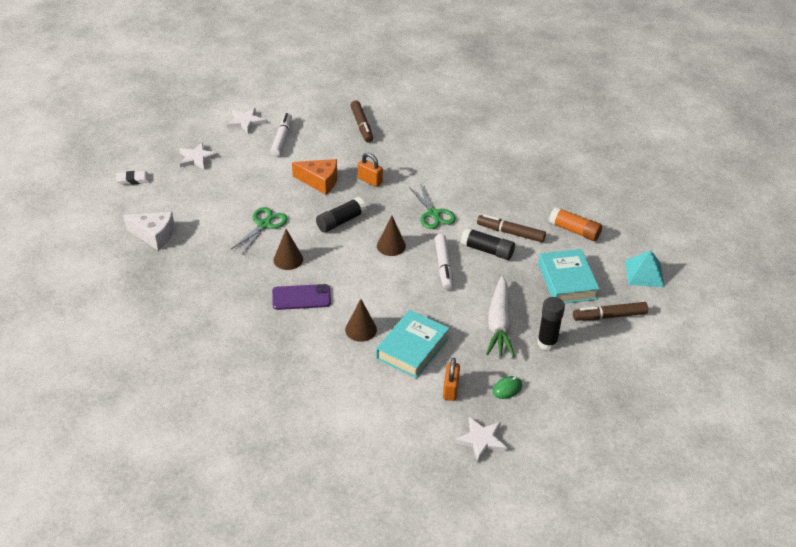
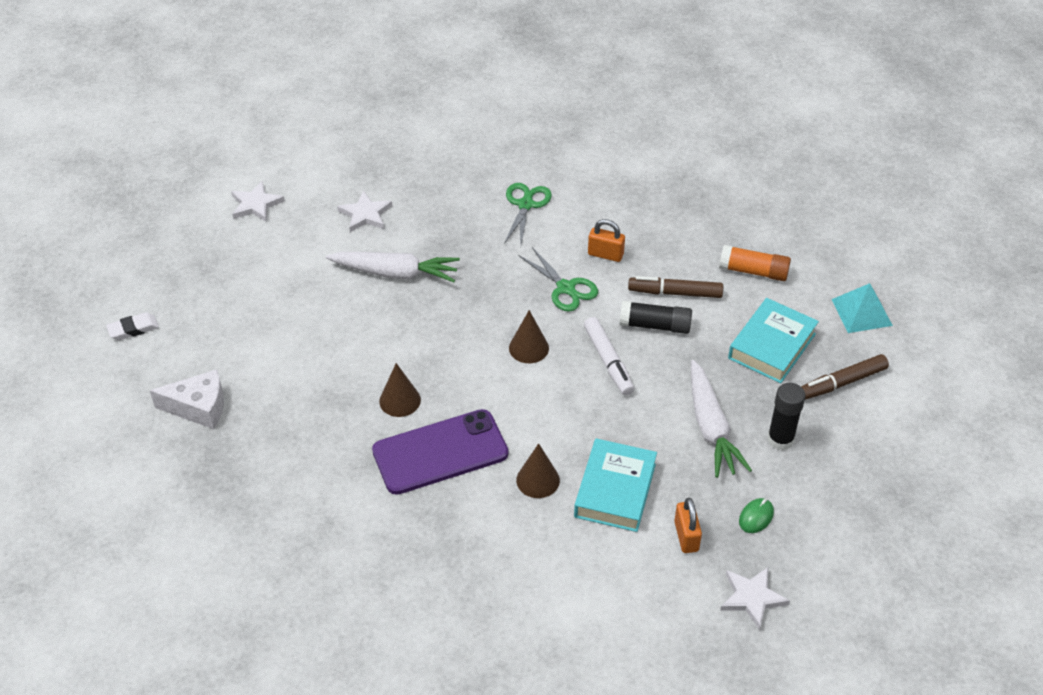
camera: 15 degrees left, 5 degrees up
white star [179,142,218,170] -> white star moved to [337,190,392,232]
green scissors [231,207,288,254] -> green scissors moved to [504,183,552,244]
white marker [270,113,292,157] -> none
purple phone [272,284,331,310] -> purple phone [372,409,508,495], size x1.59
orange cheese [292,159,337,195] -> white carrot [326,252,460,282]
black glue stick [316,197,367,233] -> none
brown marker [350,100,373,143] -> none
orange padlock [358,153,383,187] -> orange padlock moved to [588,219,625,262]
turquoise book [538,249,600,303] -> turquoise book turned 60 degrees clockwise [728,298,819,383]

